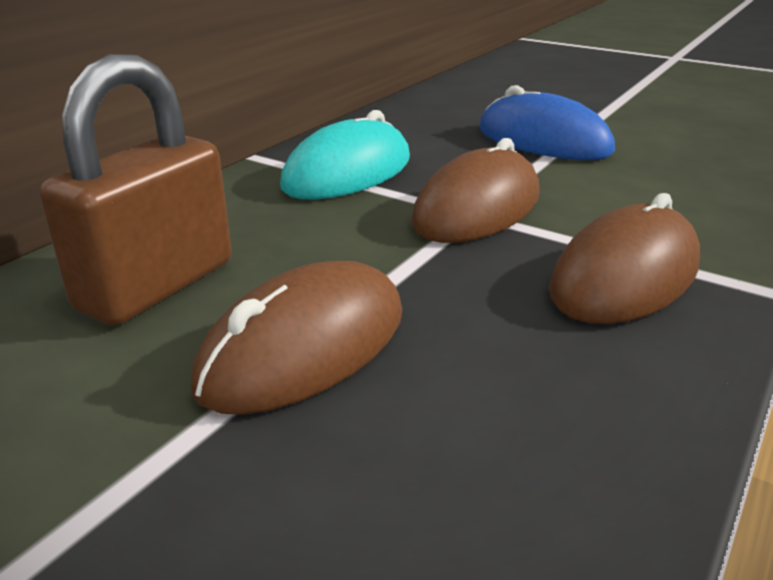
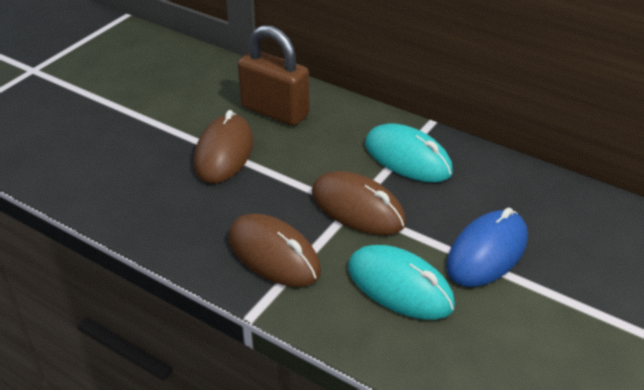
camera: 90 degrees right, 10 degrees up
brown mouse [191,261,402,415] -> brown mouse turned 60 degrees clockwise [194,110,253,183]
none -> turquoise mouse [348,245,455,320]

